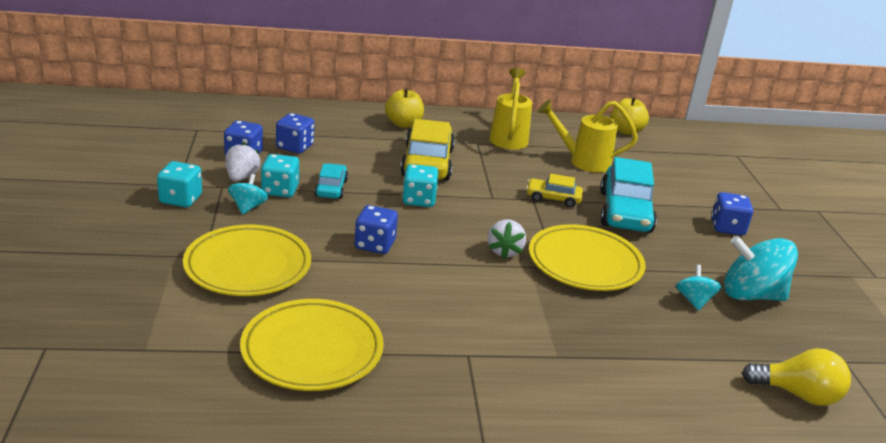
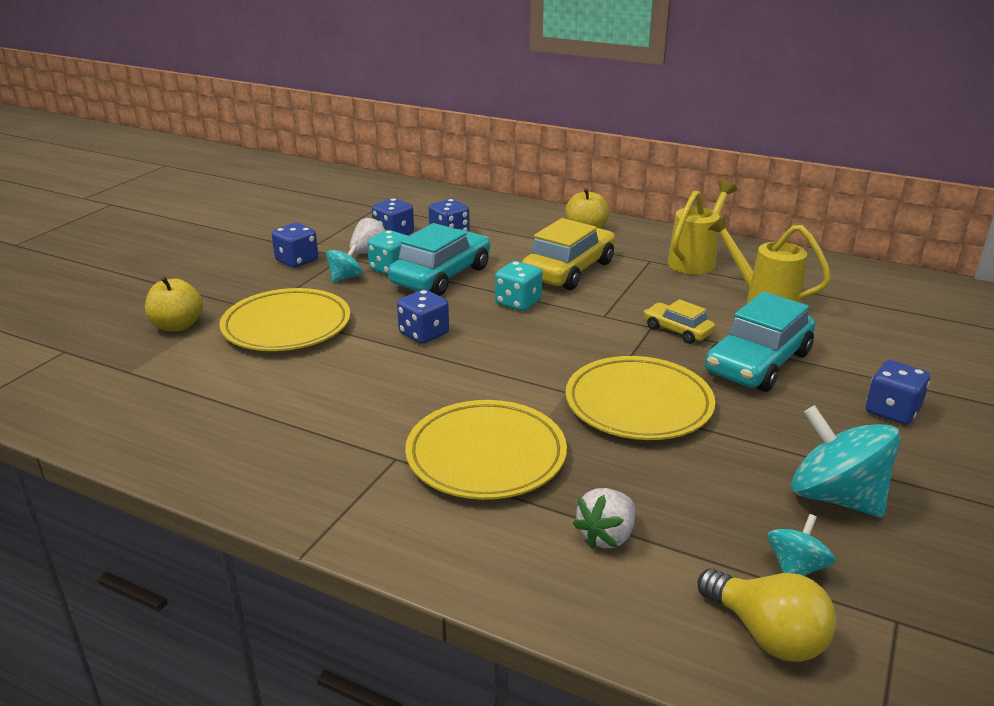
camera: 35 degrees right, 0 degrees up
turquoise dice [157,161,202,207] -> blue dice [272,223,318,268]
yellow plate [240,299,384,391] -> yellow plate moved to [405,400,567,500]
turquoise car [314,163,348,199] -> turquoise car [388,223,490,296], size x1.89
white strawberry [488,219,526,259] -> white strawberry moved to [573,488,635,549]
yellow apple [610,96,649,135] -> yellow apple moved to [145,276,203,332]
turquoise spinning top [676,265,721,311] -> turquoise spinning top moved to [768,514,835,576]

